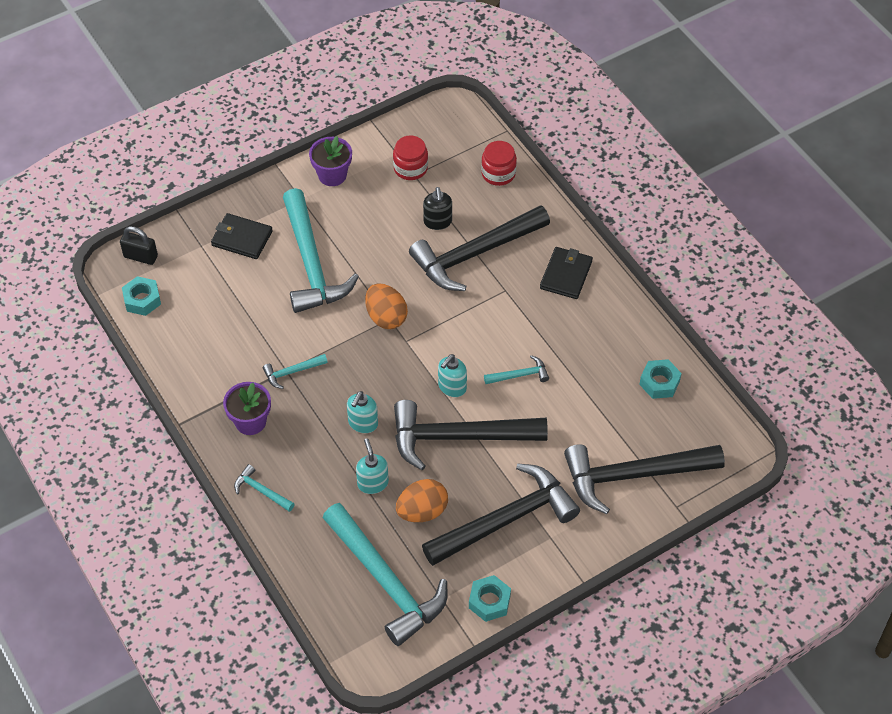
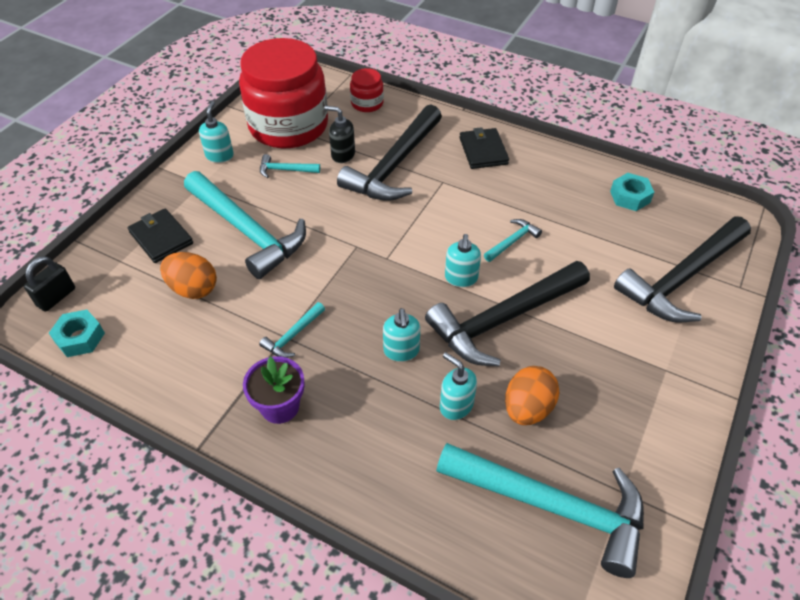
camera: 30 degrees left, 5 degrees down
black padlock [120,226,158,265] -> black padlock turned 45 degrees counterclockwise [24,256,75,311]
black wallet [211,213,273,259] -> black wallet turned 60 degrees clockwise [128,208,193,263]
turquoise hammer [234,464,295,512] -> turquoise hammer moved to [260,154,320,178]
purple flower pot [309,136,352,186] -> turquoise soap dispenser [199,101,234,163]
orange egg [365,283,408,329] -> orange egg moved to [160,252,217,299]
red jar [393,135,428,180] -> red jar [239,38,328,148], size x2.37
black hammer [422,463,580,566] -> none
black soap dispenser [423,187,452,230] -> black soap dispenser turned 150 degrees clockwise [324,106,355,163]
turquoise nut [469,575,511,622] -> none

